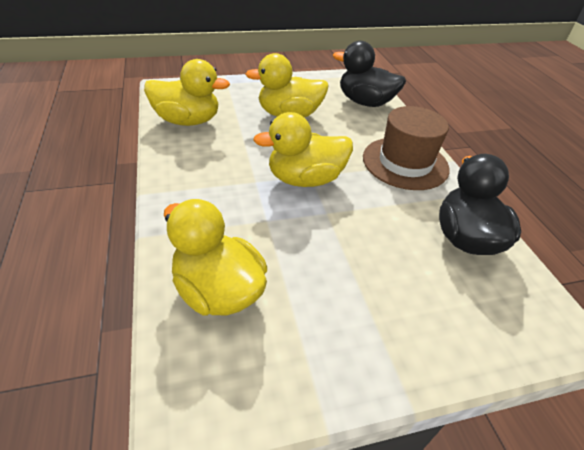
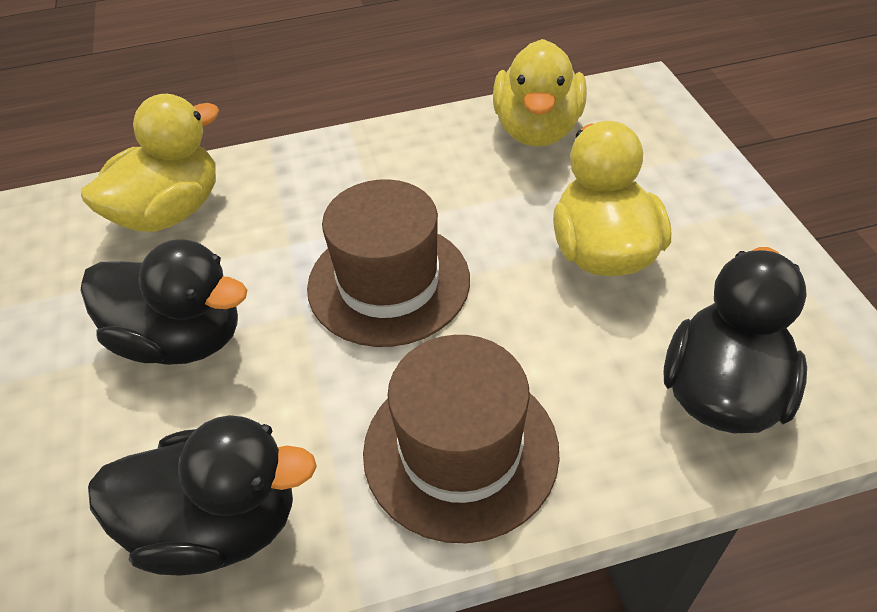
camera: 95 degrees right, 5 degrees up
yellow duck [253,112,353,187] -> brown hat [307,179,470,347]
none -> black duck [81,239,247,365]

